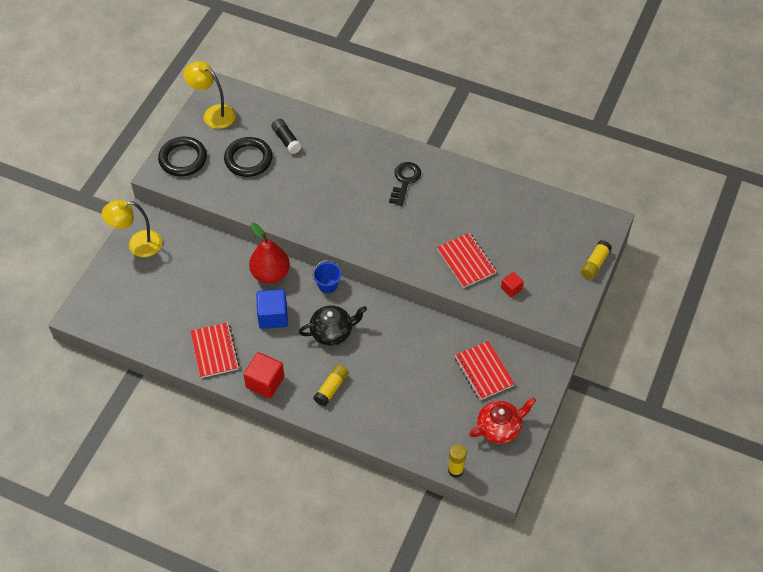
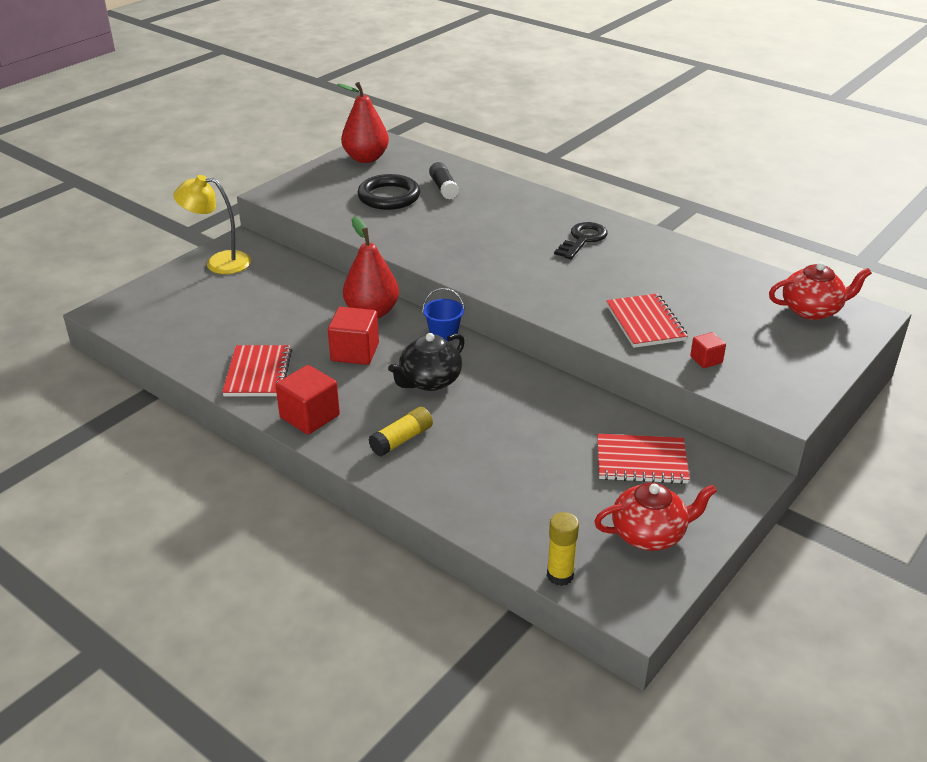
camera: 15 degrees right, 20 degrees down
black ring [158,137,207,176] -> none
yellow lamp [184,61,236,129] -> red pear [337,82,389,163]
blue cube [256,289,288,329] -> red cube [328,307,379,365]
black teapot [299,306,367,346] -> black teapot turned 135 degrees clockwise [388,333,465,391]
red notebook [454,341,515,400] -> red notebook turned 75 degrees counterclockwise [597,434,690,484]
yellow glue stick [581,240,612,279] -> none
none -> red teapot [769,262,872,320]

